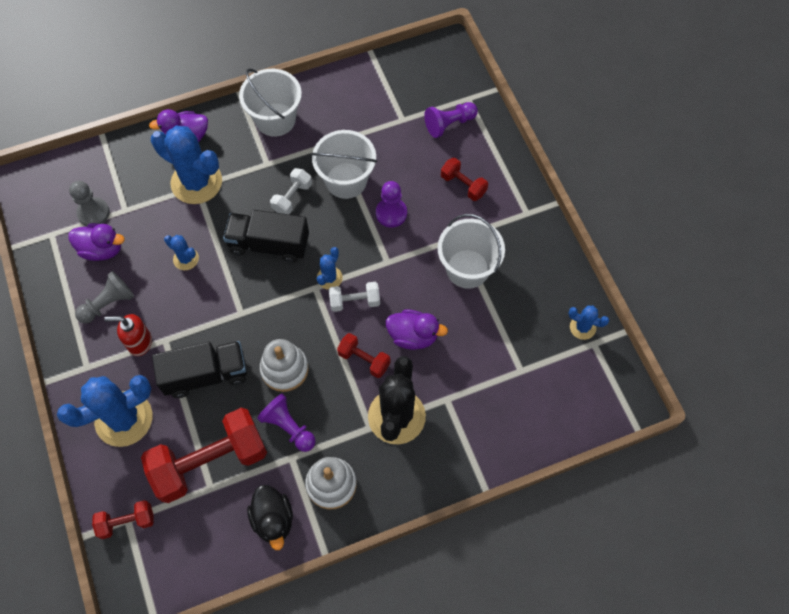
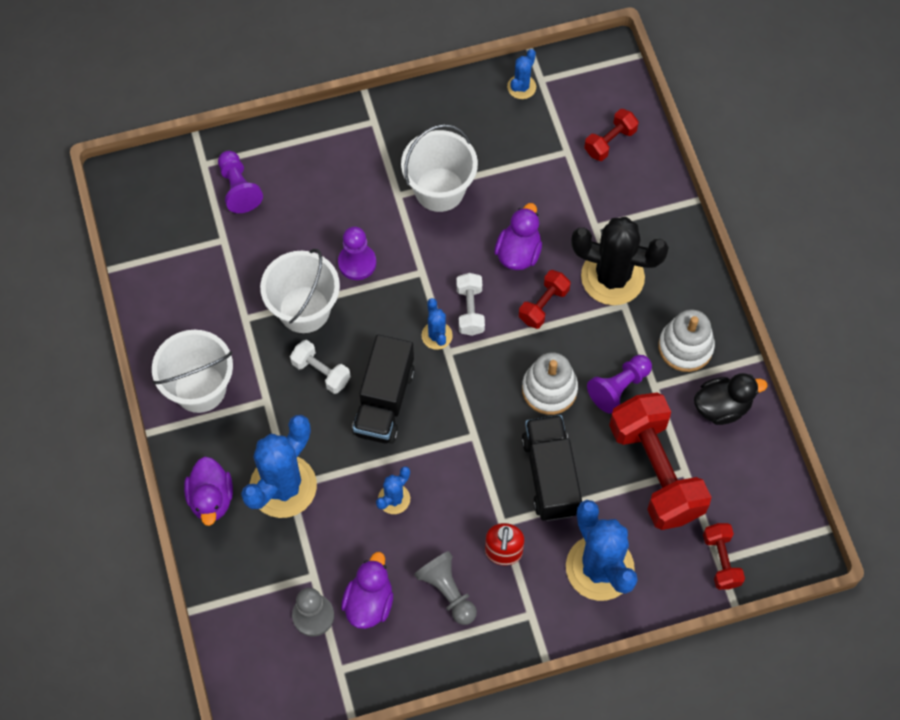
camera: 85 degrees left, 0 degrees up
blue cactus [317,247,343,290] -> blue cactus turned 45 degrees clockwise [421,298,453,350]
red dumbbell [441,158,488,201] -> red dumbbell moved to [584,109,639,161]

